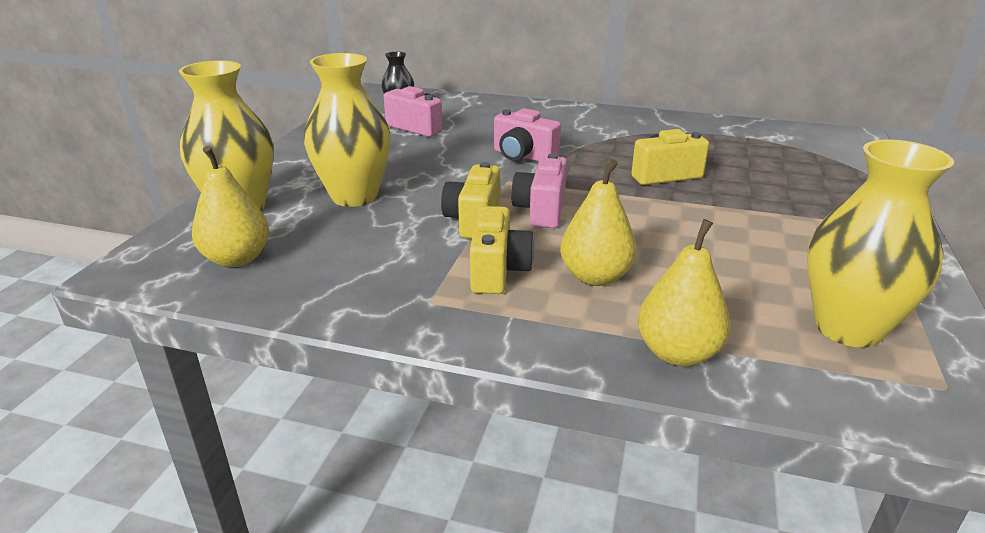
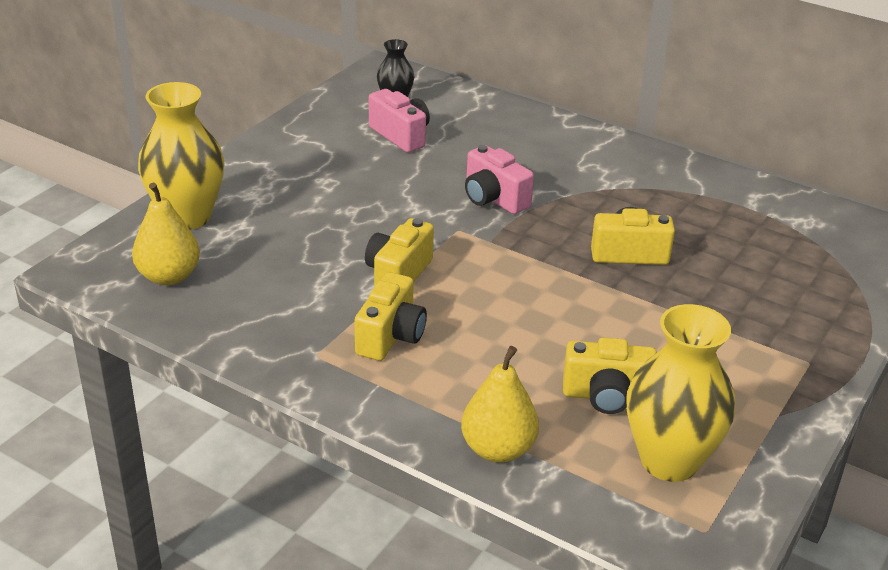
camera: 15 degrees right, 5 degrees up
yellow vase [304,53,391,207] -> none
pink camera [511,153,567,228] -> none
yellow pear [560,159,637,286] -> none
none -> yellow camera [563,338,657,414]

